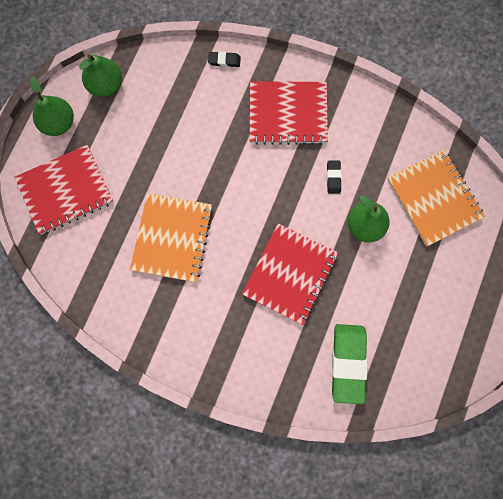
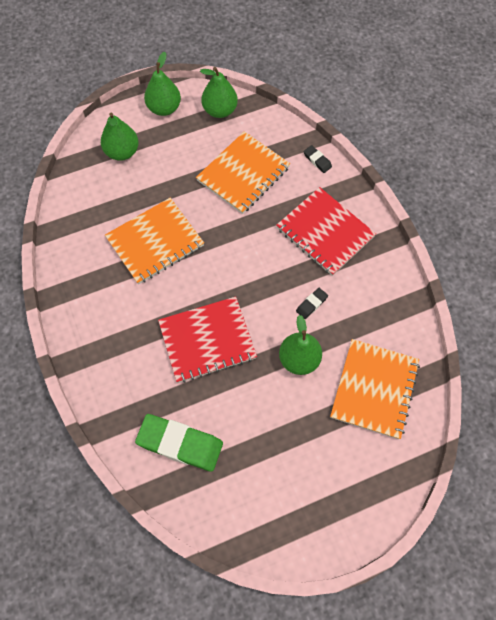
camera: 45 degrees right, 10 degrees down
red notebook [14,145,113,235] -> green pear [101,113,139,161]
green eraser [332,324,367,404] -> green eraser turned 60 degrees clockwise [135,414,223,472]
none -> orange notebook [196,131,290,214]

